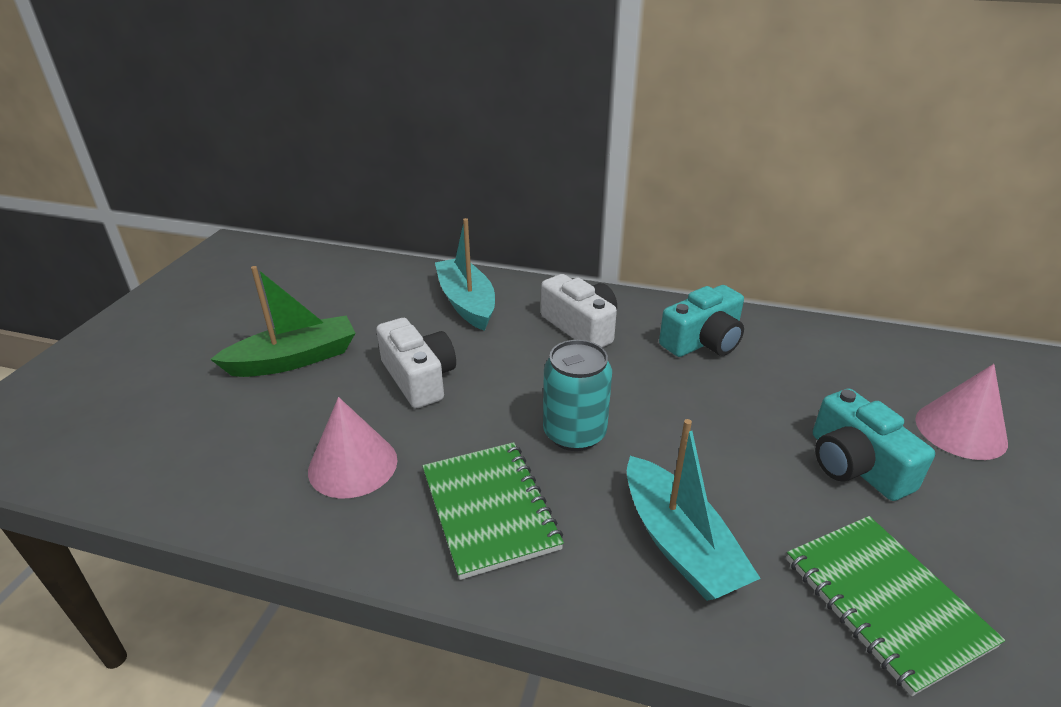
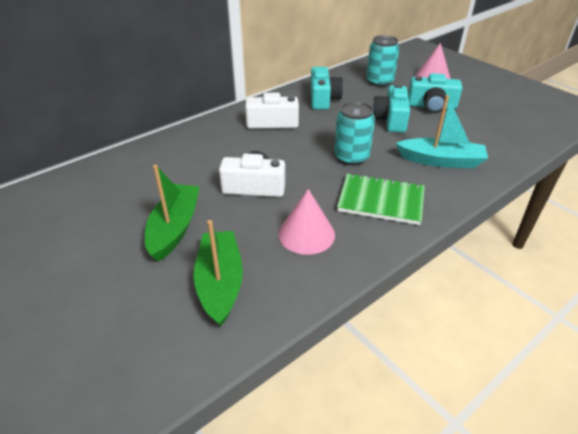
camera: 55 degrees left, 5 degrees up
turquoise boat [435,218,495,331] -> none
green notebook [787,516,1005,696] -> none
none -> green boat [194,220,243,327]
none -> turquoise can [366,35,399,87]
none -> turquoise camera [372,84,410,133]

